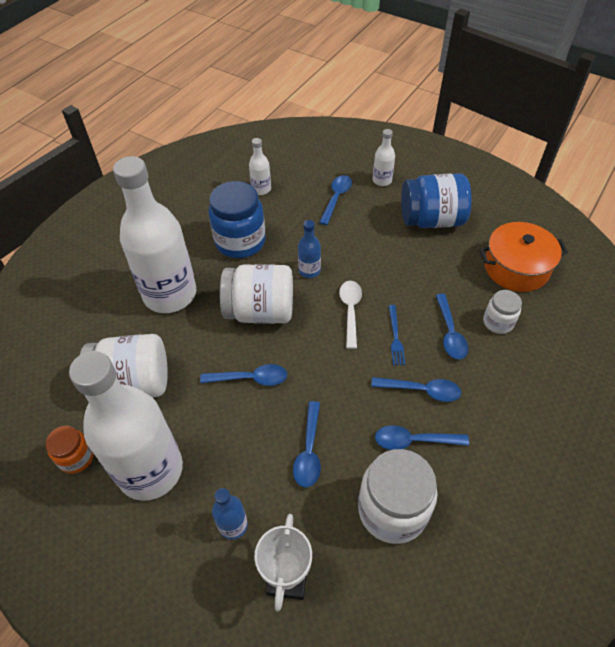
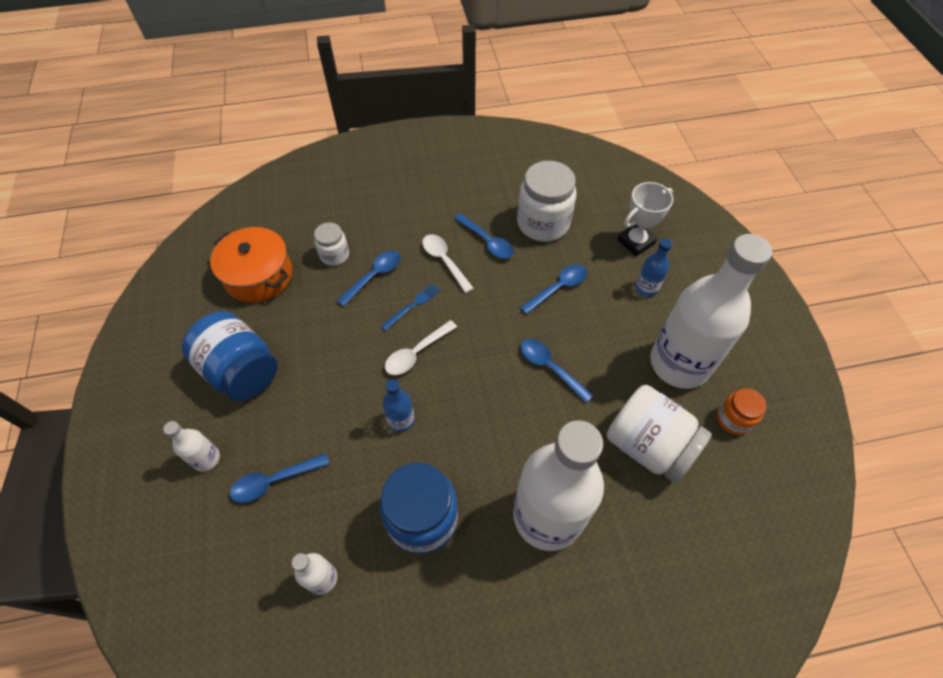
camera: 135 degrees left, 5 degrees up
white jar [220,264,293,324] -> none
blue spoon [371,377,461,402] -> white spoon [422,234,474,293]

